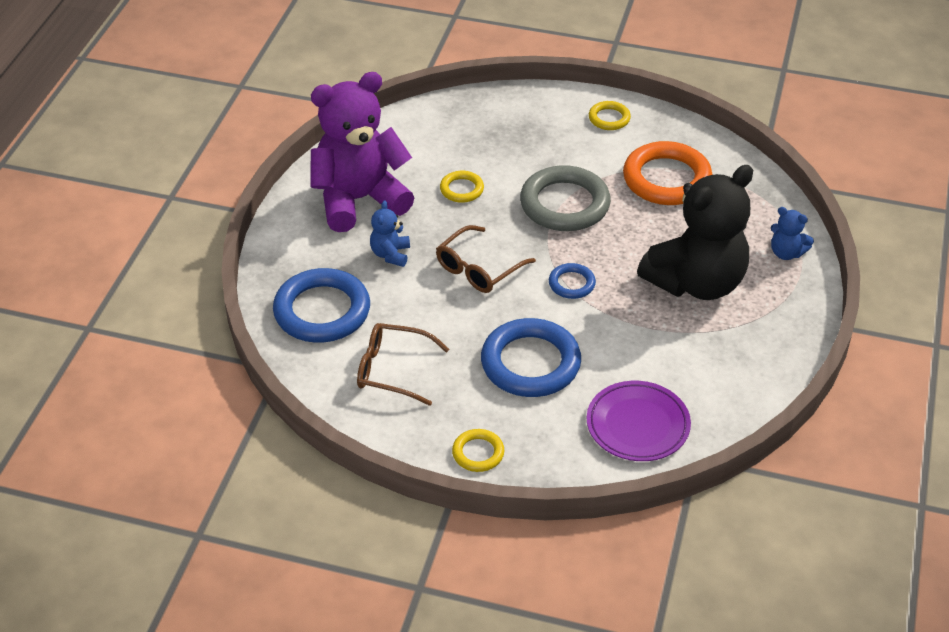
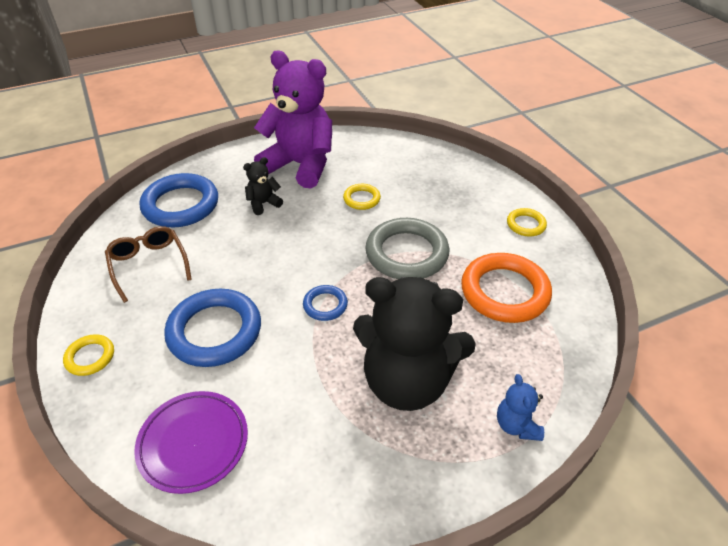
camera: 50 degrees right, 0 degrees up
blue teddy bear [370,200,410,267] -> black teddy bear [243,157,283,215]
brown glasses [436,225,536,293] -> none

